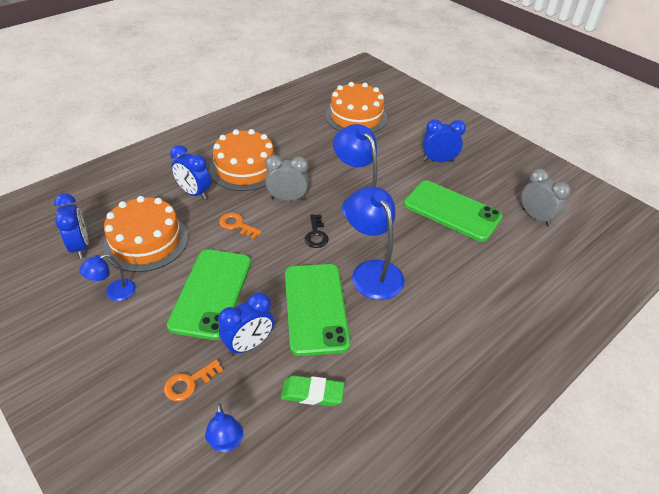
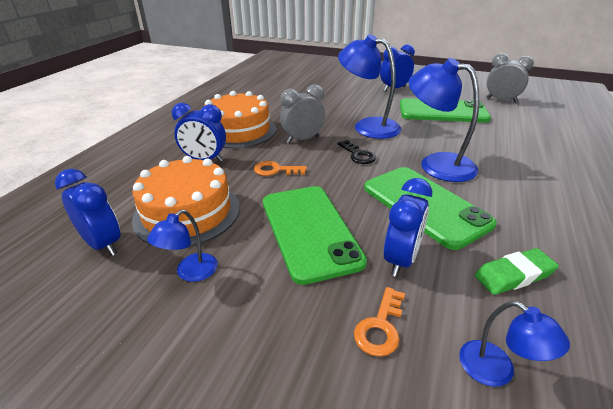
camera: 25 degrees left, 10 degrees down
orange cake [325,82,387,133] -> none

